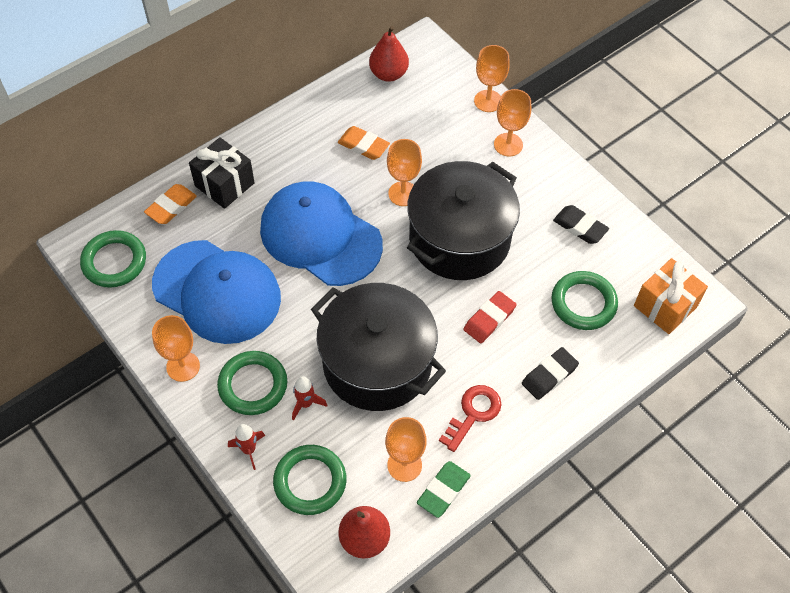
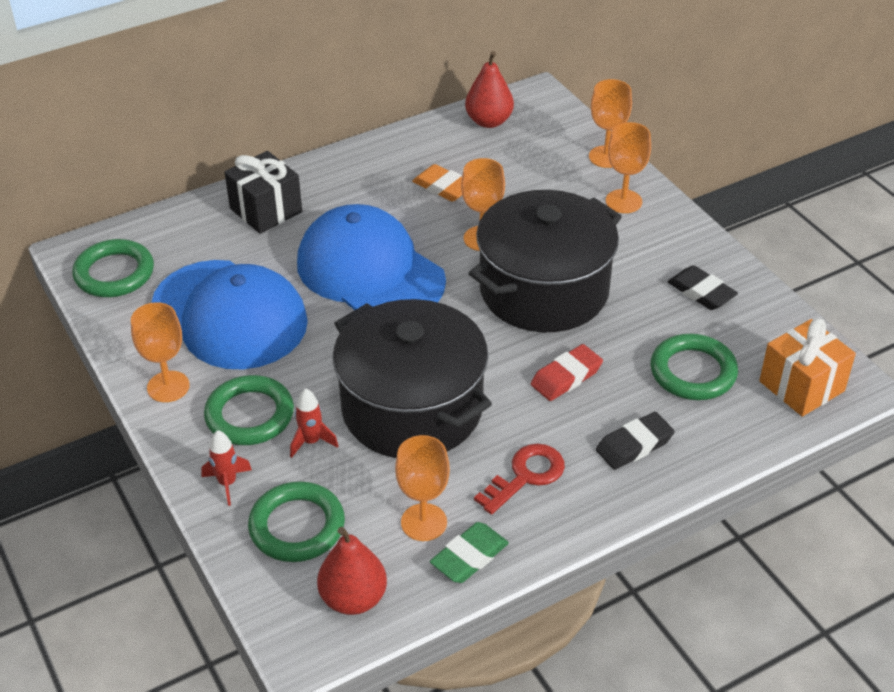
camera: 10 degrees right, 15 degrees down
orange eraser [144,184,197,224] -> none

